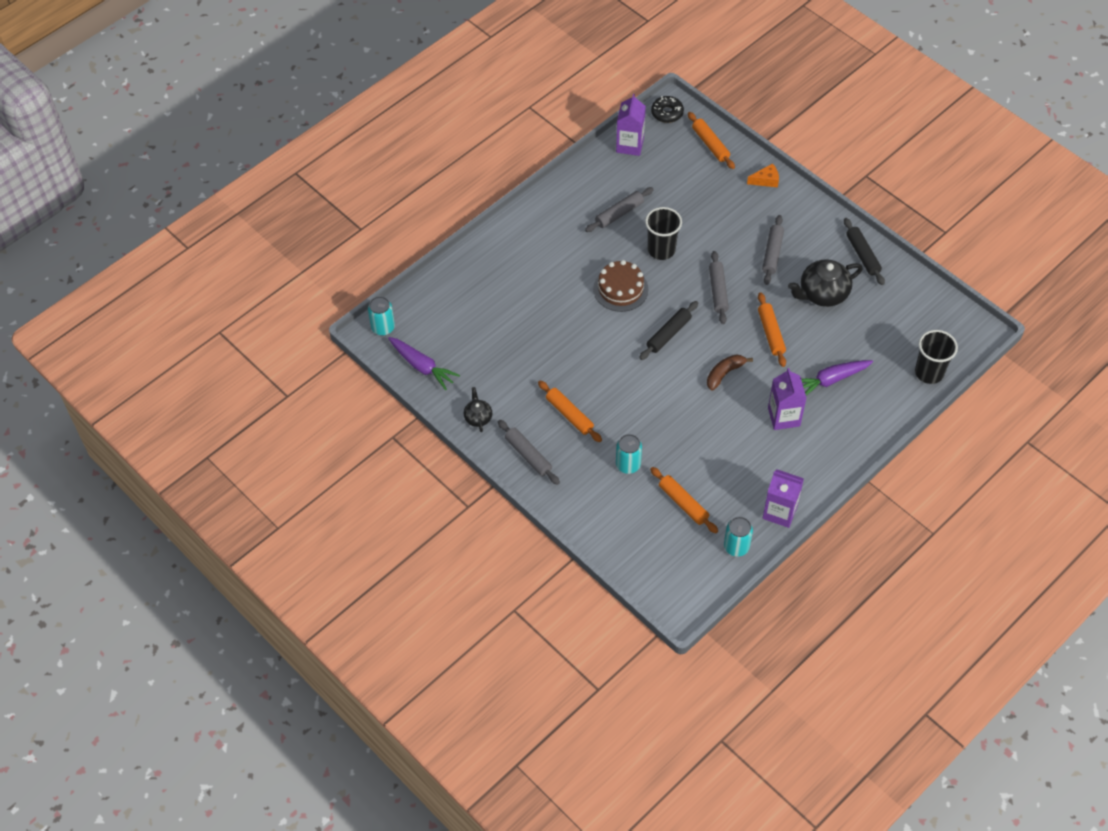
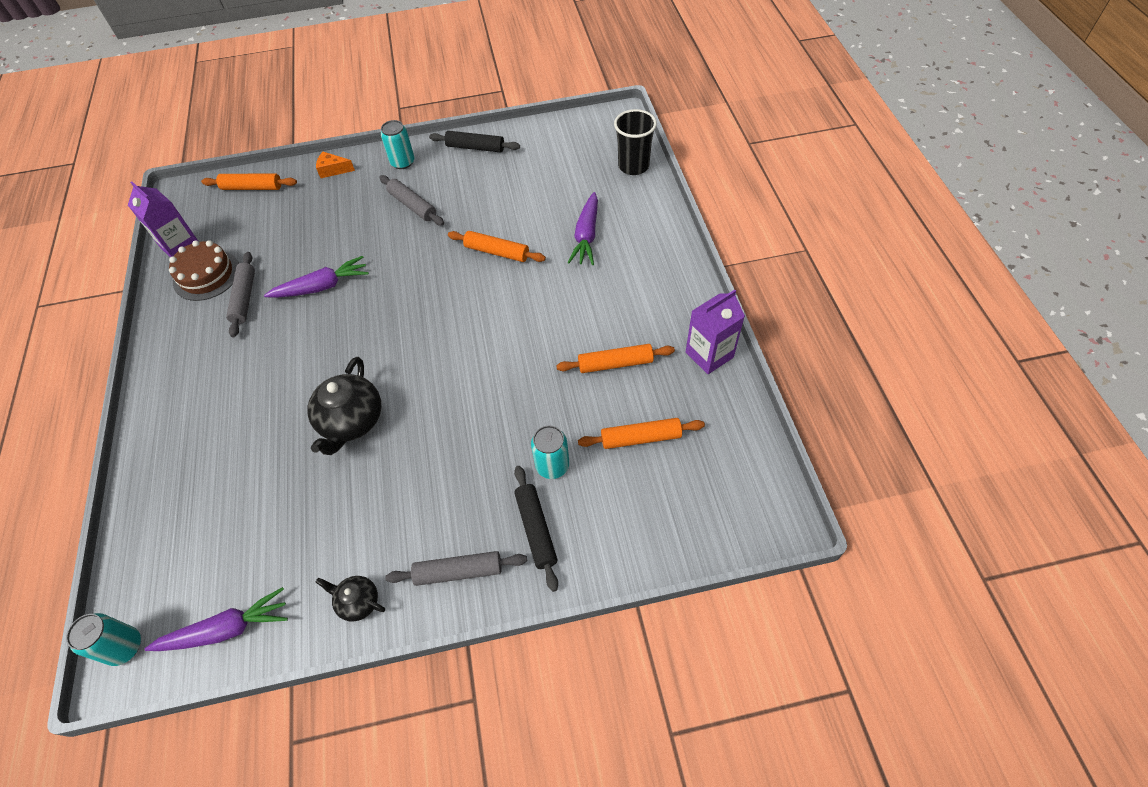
camera: 55 degrees left, 0 degrees up
orange rolling pin [538,381,602,442] -> orange rolling pin moved to [556,344,675,373]
brown cake [593,260,648,312] -> brown cake moved to [169,240,239,301]
black rolling pin [639,301,698,360] -> black rolling pin moved to [514,466,558,592]
black cup [645,207,682,260] -> purple carrot [264,256,369,298]
black donut [651,96,684,123] -> none
brown banana [707,355,753,391] -> none
grey rolling pin [709,251,729,324] -> none
turquoise can [724,517,753,557] -> turquoise can moved to [381,120,414,169]
orange cheese [747,163,779,188] -> orange cheese turned 105 degrees counterclockwise [316,152,355,178]
purple carton [768,368,807,430] -> none
black teapot [788,259,863,307] -> black teapot moved to [307,357,382,455]

